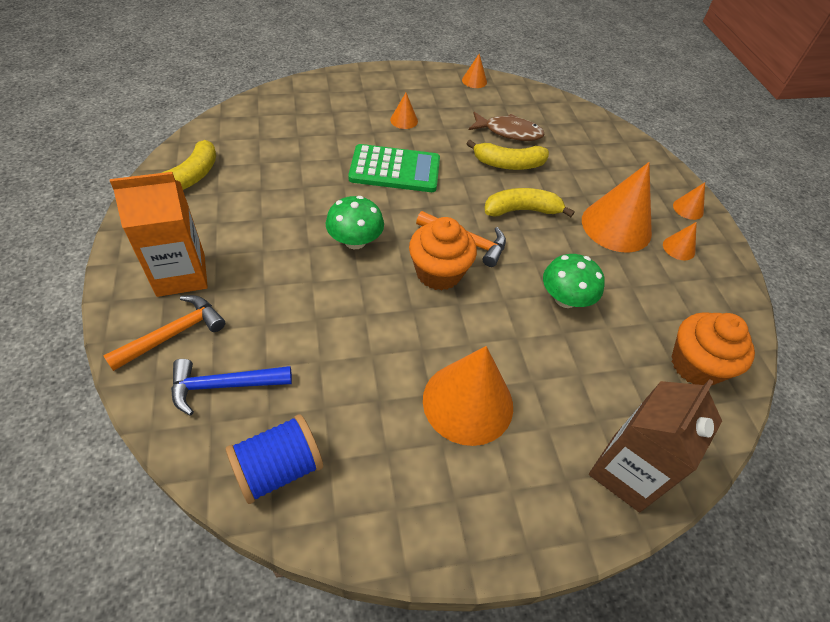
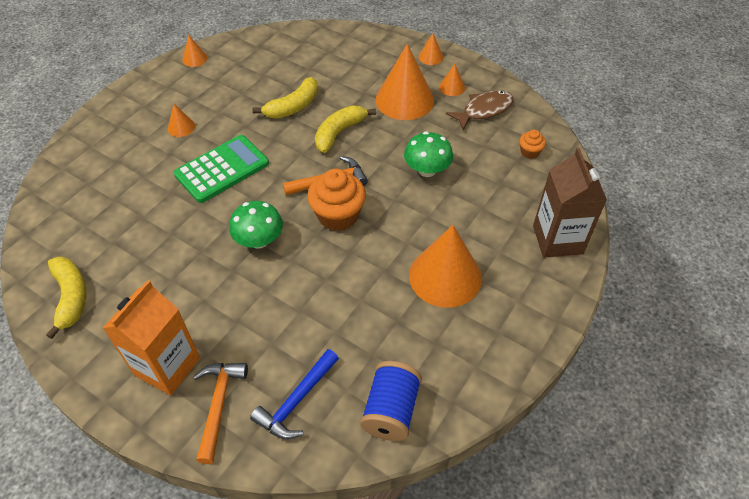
camera: 40 degrees left, 0 degrees up
brown fish [469,112,545,141] -> brown fish moved to [446,90,514,130]
orange cupcake [672,312,755,385] -> orange cupcake [519,130,546,159], size x0.50

